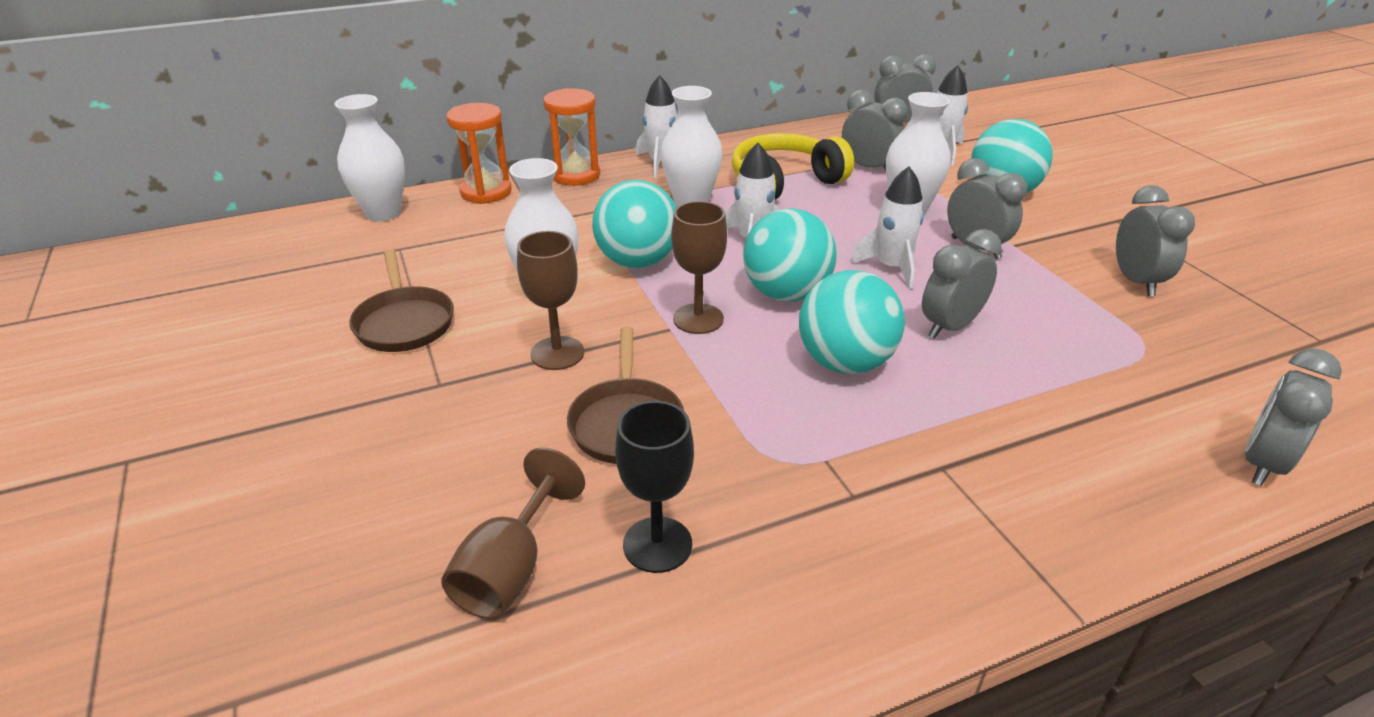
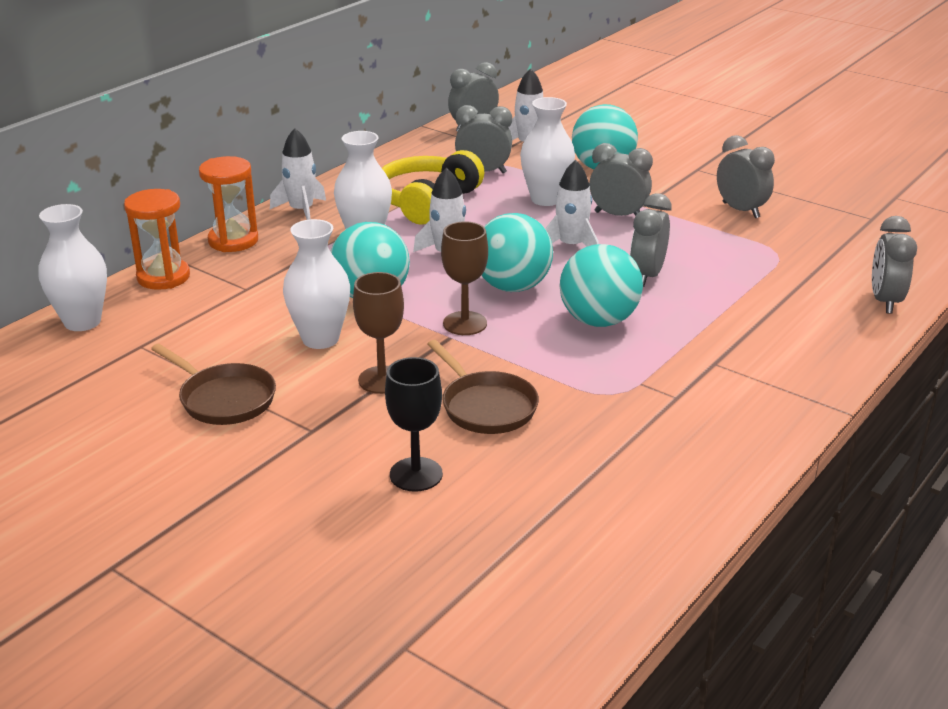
camera: 30 degrees left, 5 degrees down
brown goblet [441,448,585,619] -> none
black goblet [615,401,694,573] -> black goblet moved to [385,357,443,492]

